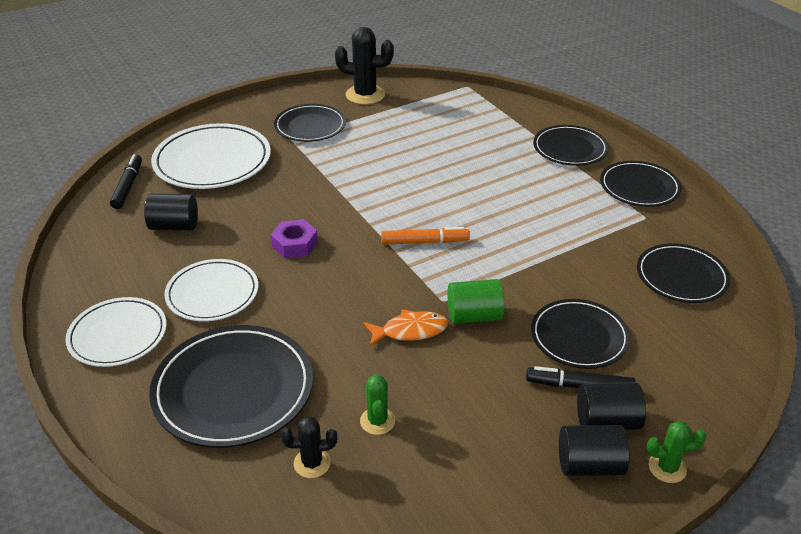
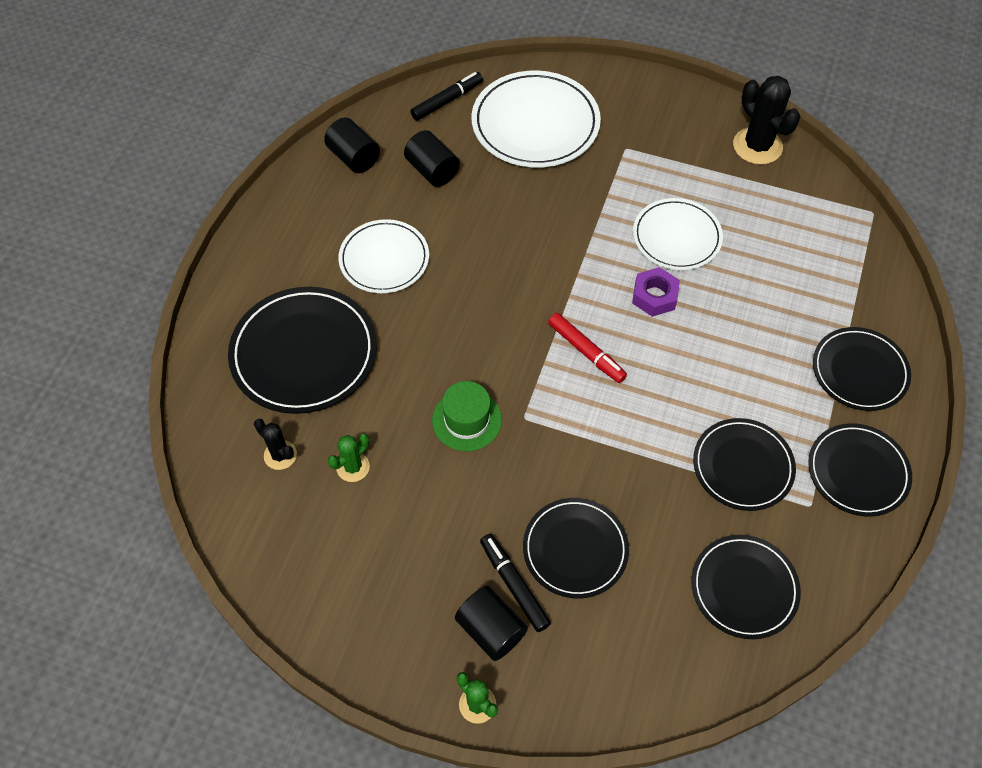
camera: 50 degrees right, 20 degrees up
white plate [65,297,167,367] -> white plate moved to [633,198,723,270]
purple nut [271,219,318,258] -> purple nut moved to [632,267,680,317]
black plate [274,104,346,142] -> black plate moved to [693,418,796,511]
orange fish [364,309,448,346] -> green hat [432,381,502,451]
orange marker [381,227,470,245] -> red marker [548,313,627,383]
green cylinder [448,279,504,324] -> none
black cylinder [559,425,629,476] -> black cylinder moved to [324,118,380,173]

